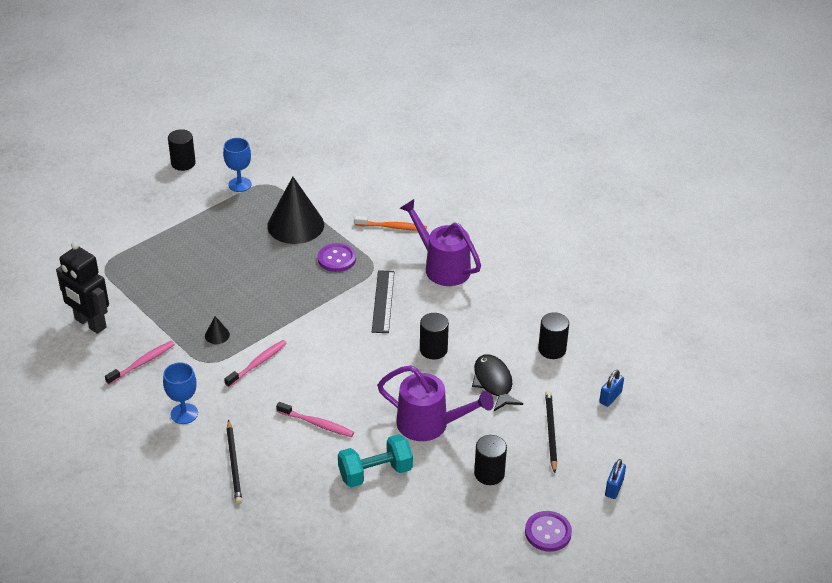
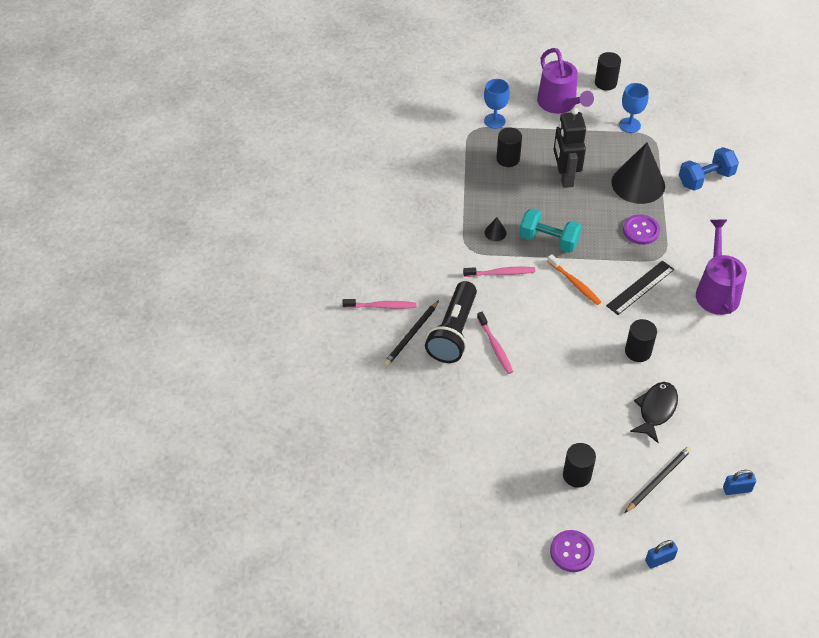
camera: 45 degrees right, 10 degrees up
black robot [56,242,109,334] -> black robot moved to [554,108,586,188]
pink toothbrush [105,341,175,385] -> pink toothbrush moved to [343,299,417,309]
blue goblet [163,363,198,424] -> blue goblet moved to [484,79,510,129]
turquoise dumbbell [338,434,413,488] -> turquoise dumbbell moved to [519,209,582,253]
orange toothbrush [354,216,427,231] -> orange toothbrush moved to [547,254,601,305]
purple watering can [377,365,494,441] -> purple watering can moved to [537,48,594,114]
black cylinder [538,312,569,359] -> black cylinder moved to [496,127,522,167]
none -> black flashlight [425,281,477,363]
none -> blue dumbbell [679,147,739,191]

